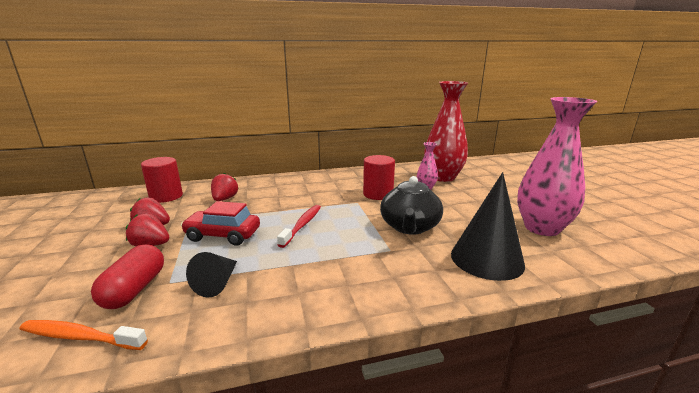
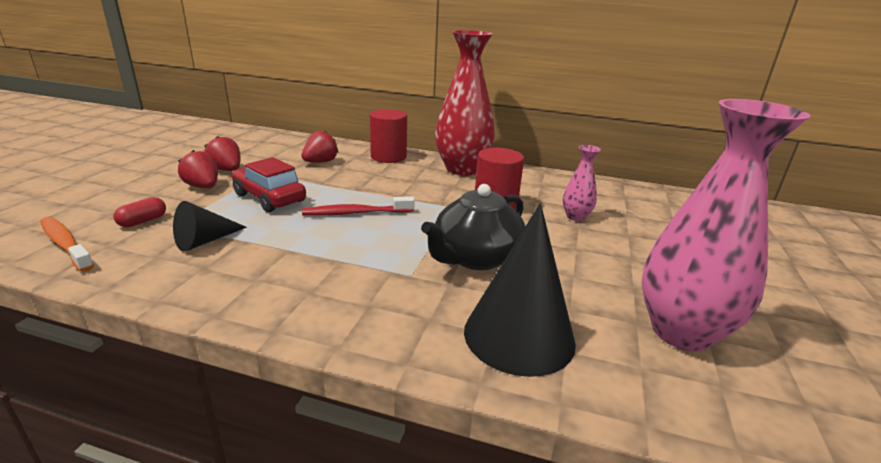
camera: 30 degrees right, 5 degrees up
red capsule [91,244,164,309] -> red capsule [114,197,166,227], size x0.57
red cylinder [141,157,183,203] -> red cylinder moved to [370,109,407,163]
red toothbrush [277,205,321,248] -> red toothbrush turned 150 degrees counterclockwise [302,196,415,216]
red vase [424,81,468,182] -> red vase moved to [435,30,495,176]

